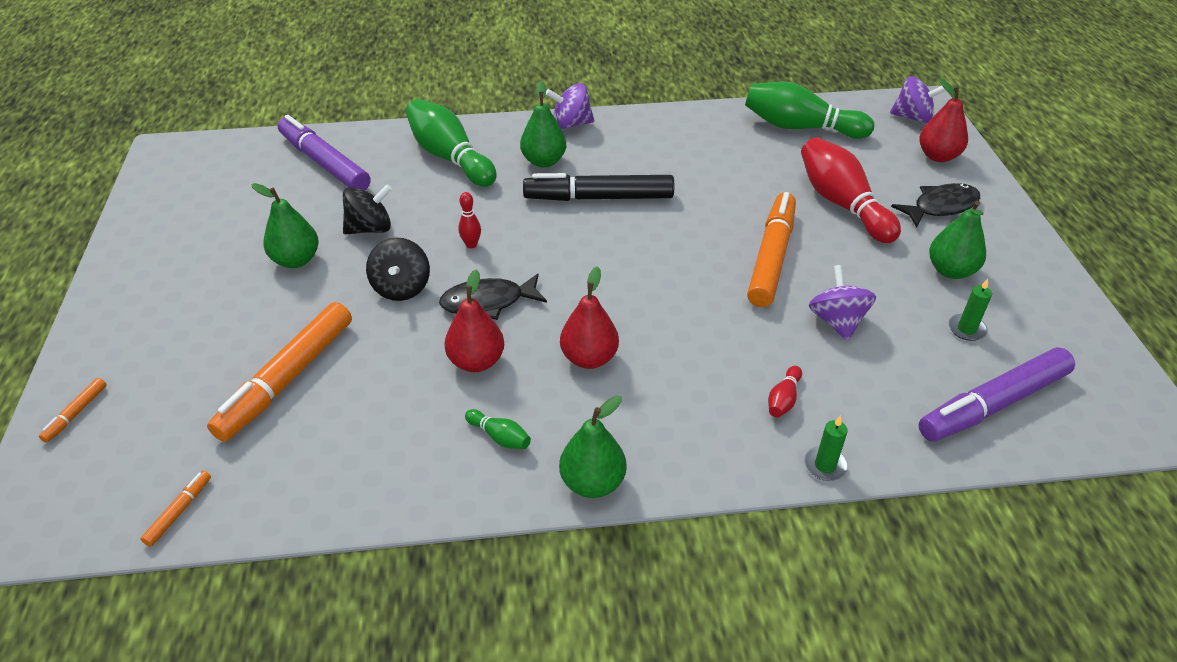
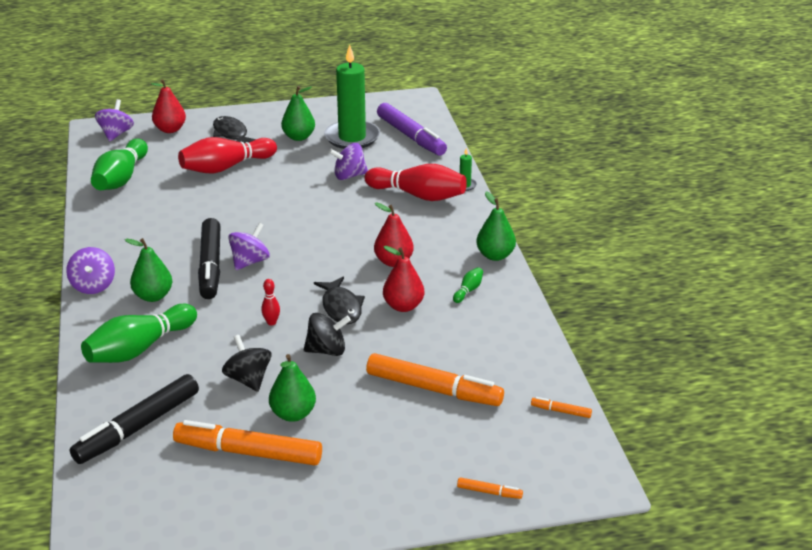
camera: 95 degrees left, 10 degrees down
purple marker [278,115,371,190] -> black marker [70,374,199,464]
orange marker [747,192,796,307] -> orange marker moved to [173,420,322,465]
red bowling pin [768,366,802,417] -> red bowling pin [365,164,467,201], size x2.34
green candle [949,279,992,341] -> green candle [324,44,380,149], size x2.50
none -> purple spinning top [228,223,270,270]

